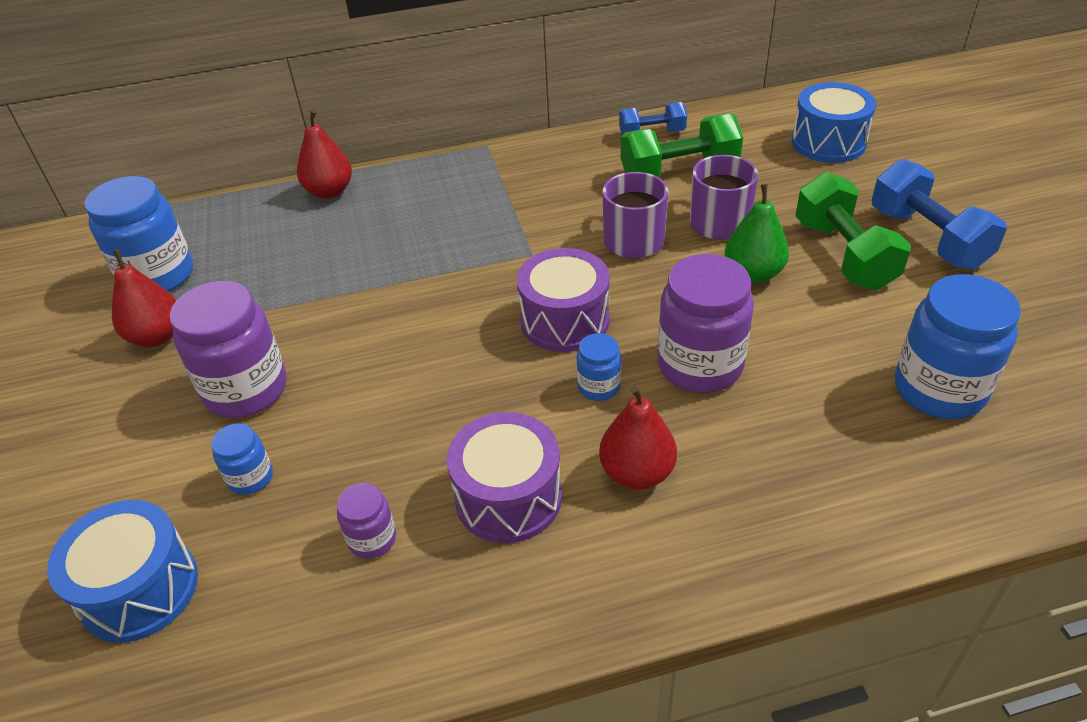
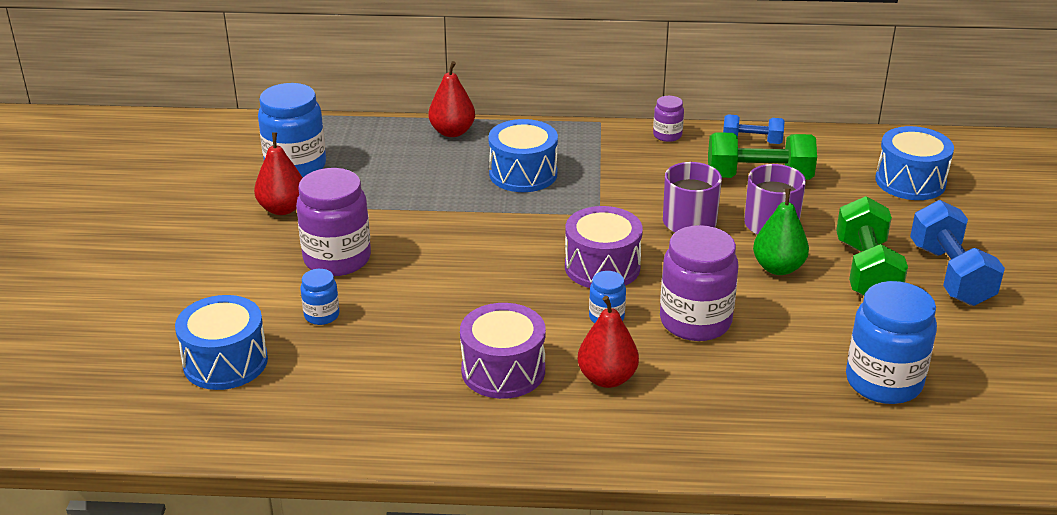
camera: 15 degrees right, 10 degrees down
purple jar [337,483,396,559] -> purple jar moved to [653,96,684,142]
none -> blue drum [488,119,558,192]

